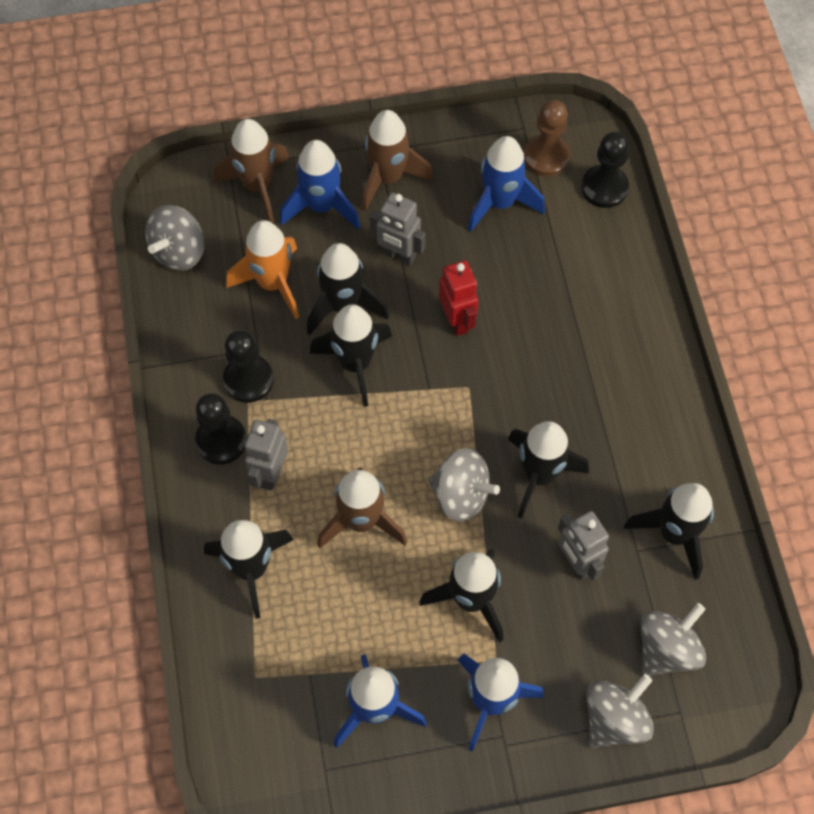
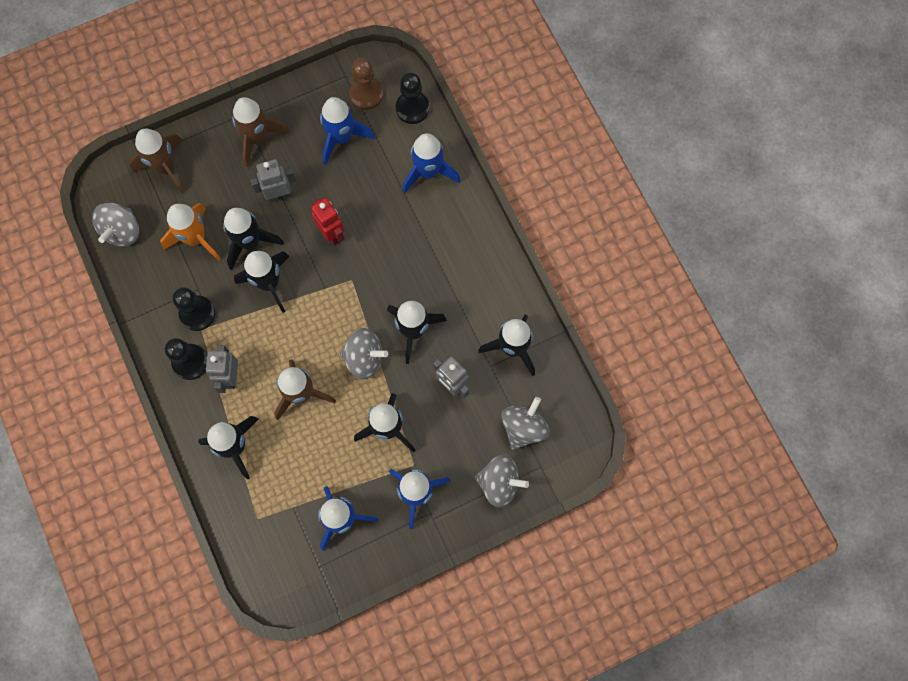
camera: 15 degrees left, 10 degrees up
blue rocket [280,140,360,229] -> blue rocket moved to [402,133,460,194]
grey robot [369,193,426,266] -> grey robot turned 150 degrees clockwise [250,159,296,203]
grey spinning top [586,674,654,748] -> grey spinning top turned 75 degrees clockwise [474,454,529,508]

